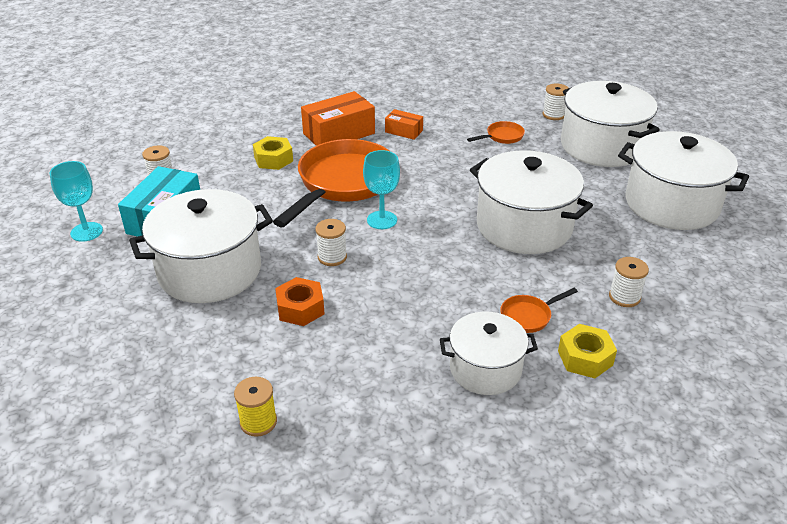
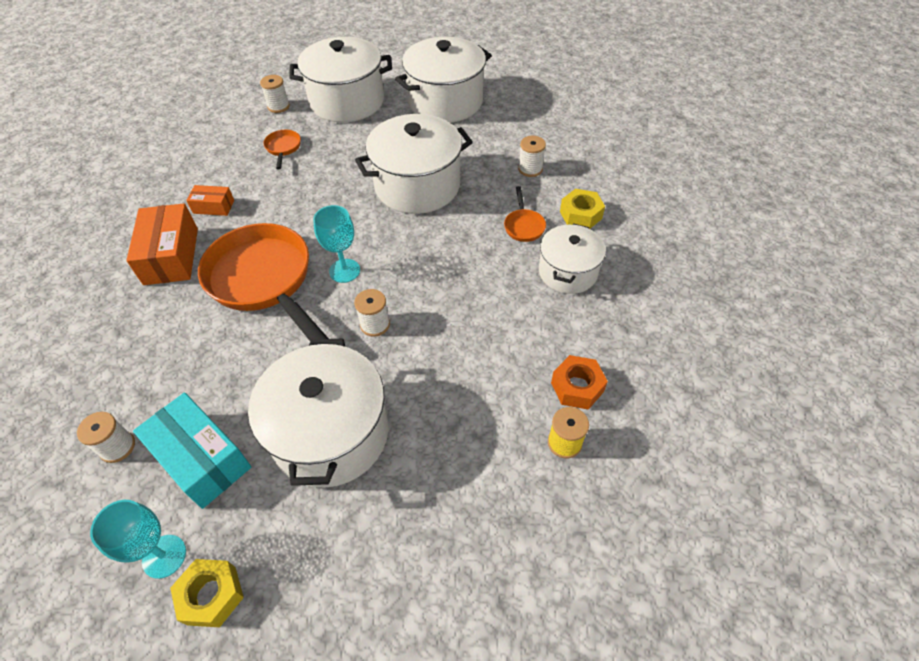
camera: 65 degrees left, 15 degrees up
yellow nut [253,136,293,170] -> yellow nut moved to [170,559,244,627]
orange nut [275,277,325,326] -> orange nut moved to [551,355,608,410]
orange box [385,109,423,140] -> orange box turned 45 degrees clockwise [186,185,234,216]

